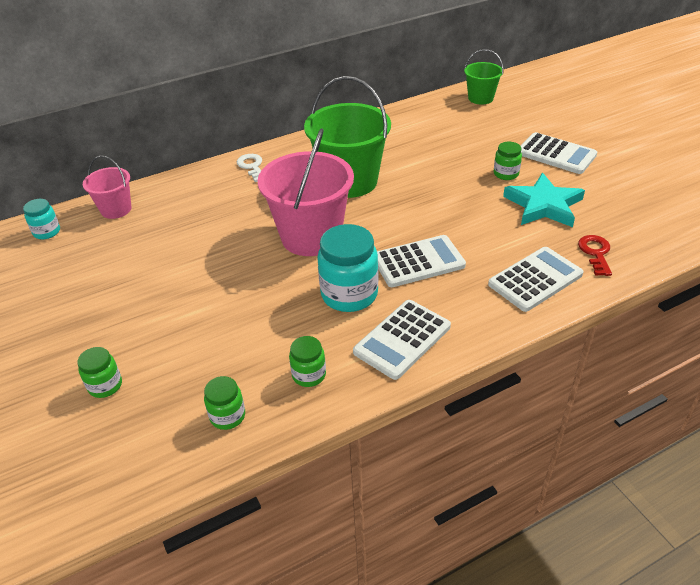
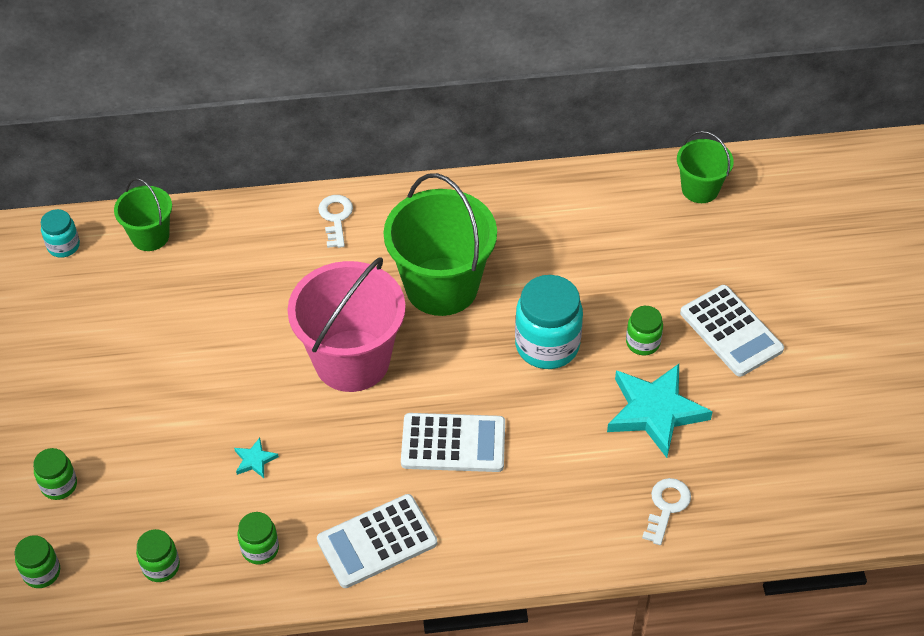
camera: 20 degrees right, 10 degrees up
pink bucket [83,156,131,219] -> green bucket [114,178,172,251]
turquoise jar [317,224,378,312] -> turquoise jar moved to [515,275,583,369]
white calculator [488,247,583,312] -> none
red key [578,235,612,276] -> white key [642,478,691,545]
none -> green jar [15,535,60,588]
none -> turquoise star [234,438,279,478]

